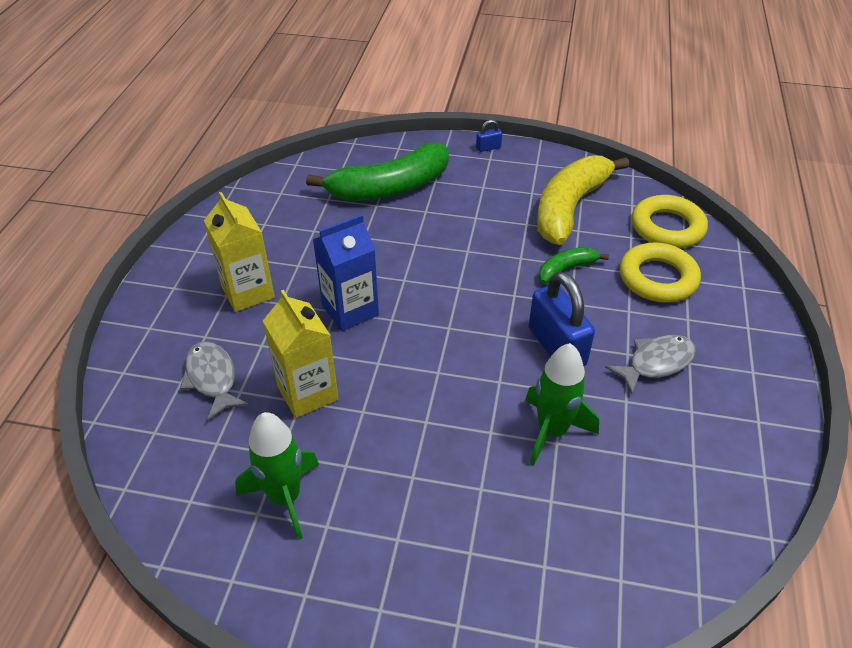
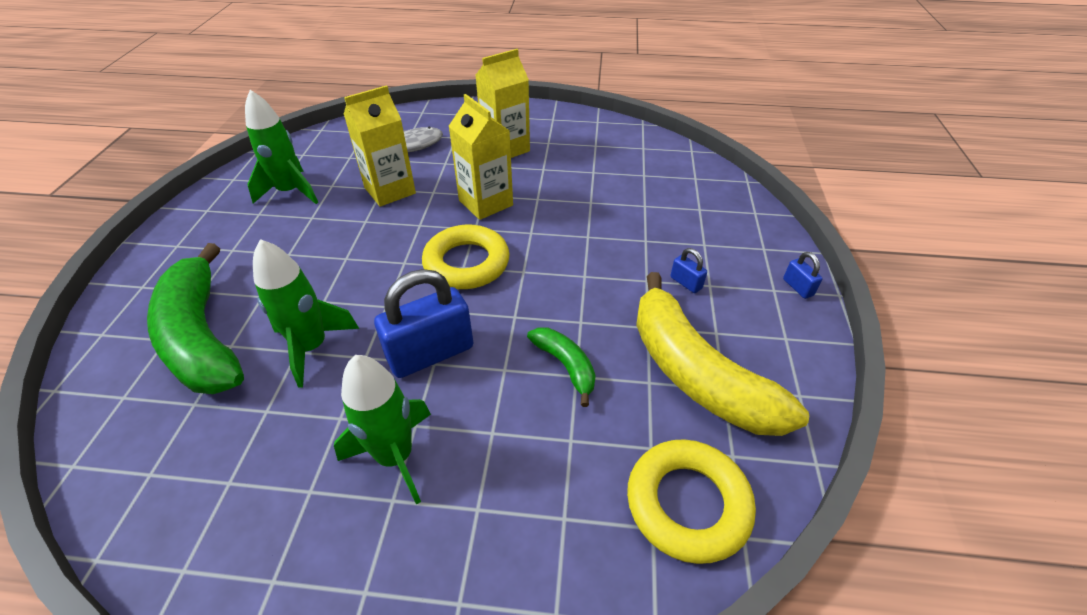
camera: 85 degrees right, 0 degrees up
green banana [306,142,449,201] -> green banana moved to [147,243,244,394]
blue carton [313,214,379,331] -> yellow carton [449,94,513,220]
yellow banana [537,155,629,245] -> yellow banana turned 150 degrees counterclockwise [636,272,809,436]
grey fish [605,335,696,394] -> green rocket [334,355,431,505]
yellow ring [620,242,701,303] -> yellow ring moved to [422,225,509,289]
none -> blue padlock [671,248,707,293]

